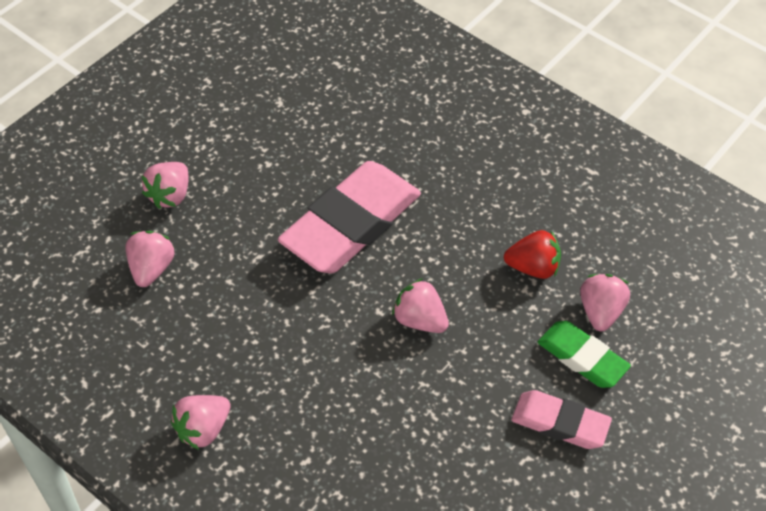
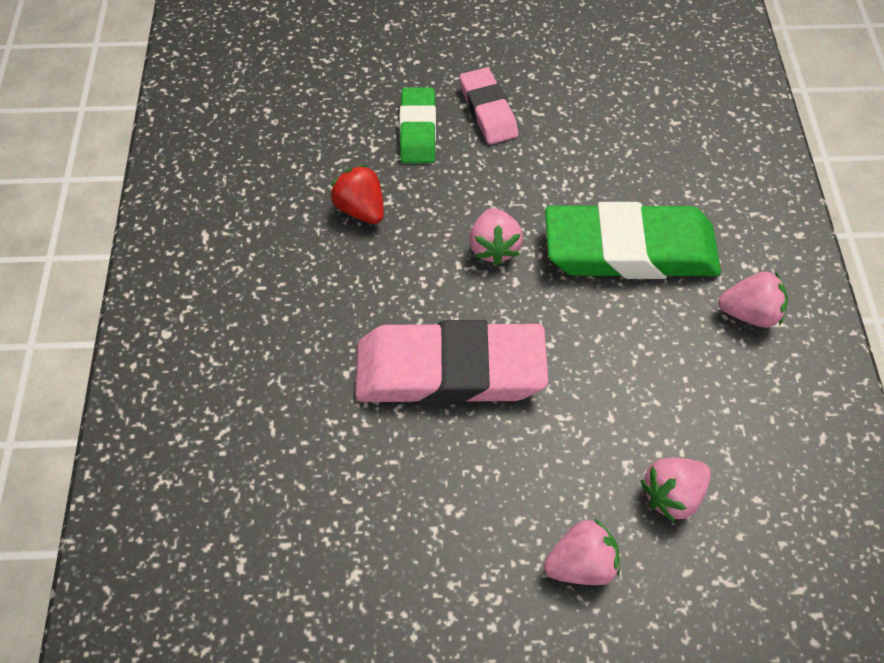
camera: 130 degrees left, 5 degrees up
pink strawberry [580,274,630,331] -> none
none -> green eraser [545,202,721,279]

